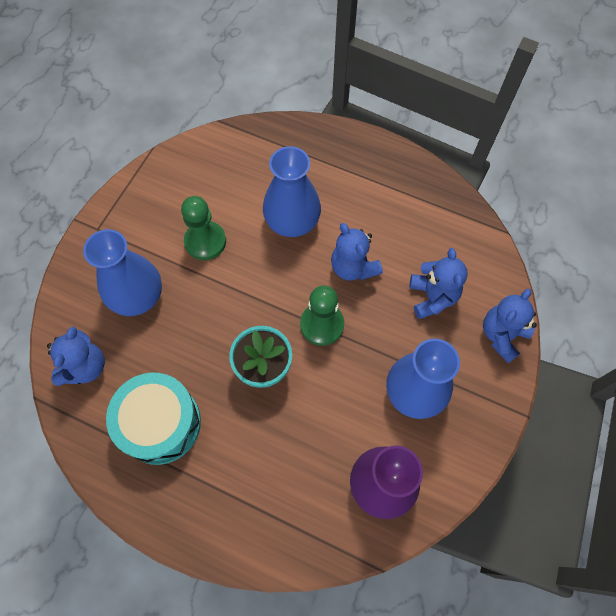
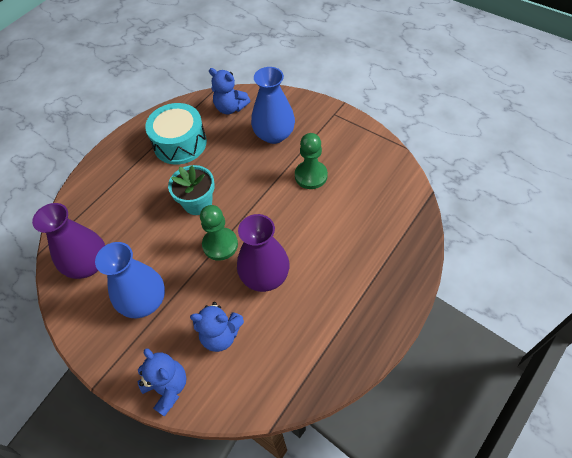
camera: 105 degrees right, 10 degrees down
blue vase [263,146,321,237] -> none
blue teddy bear [331,223,383,281] -> purple vase [237,214,290,292]

